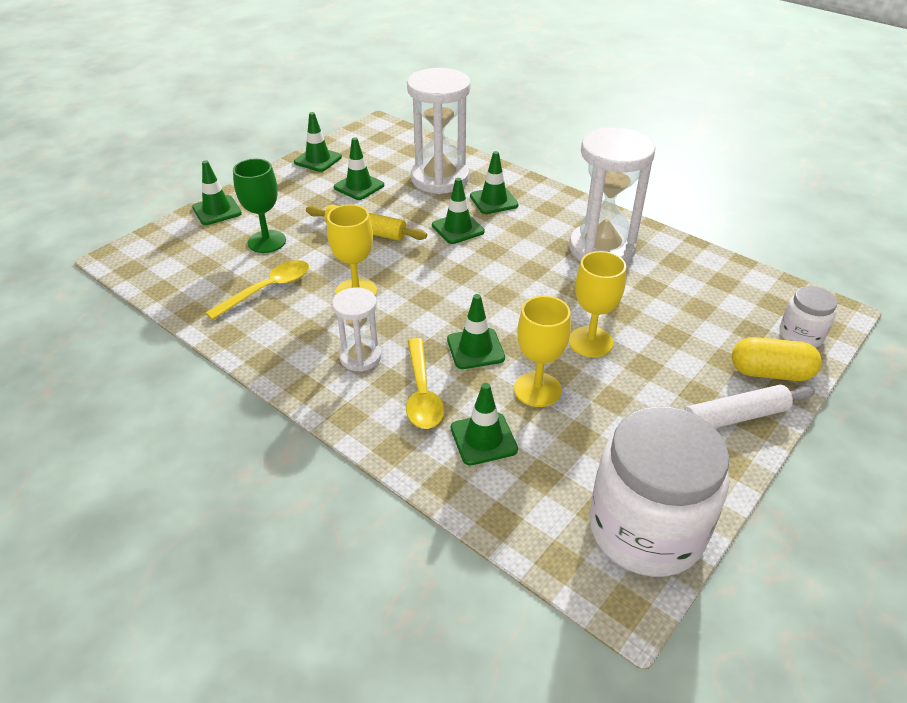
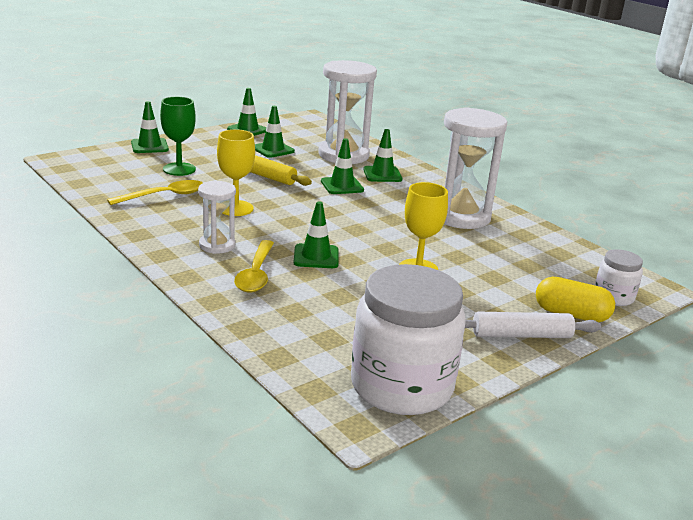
camera: 10 degrees right, 15 degrees down
green traffic cone [451,383,518,465] -> none
yellow goblet [514,296,571,407] -> none

